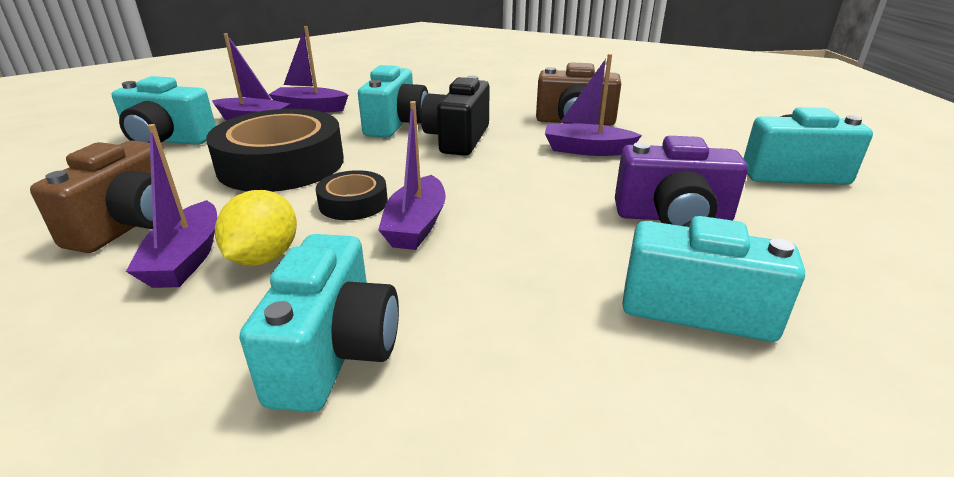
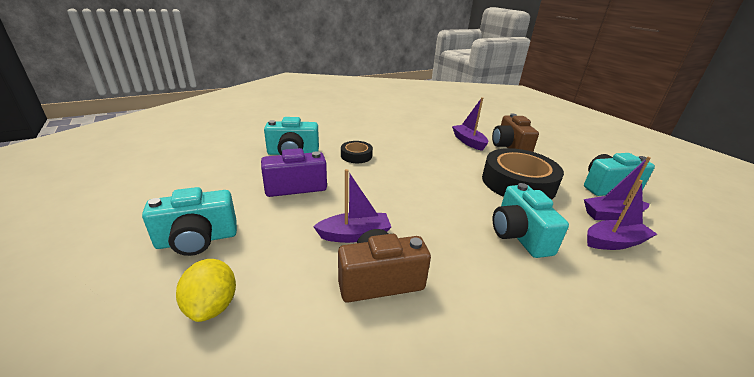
camera: 155 degrees right, 0 degrees up
yellow lemon [215,190,297,266] -> yellow lemon moved to [176,259,236,322]
turquoise camera [240,234,399,412] -> none
black tape [316,170,388,220] -> black tape moved to [341,141,373,163]
purple boat [378,101,446,250] -> none
black camera [421,76,490,156] -> none

